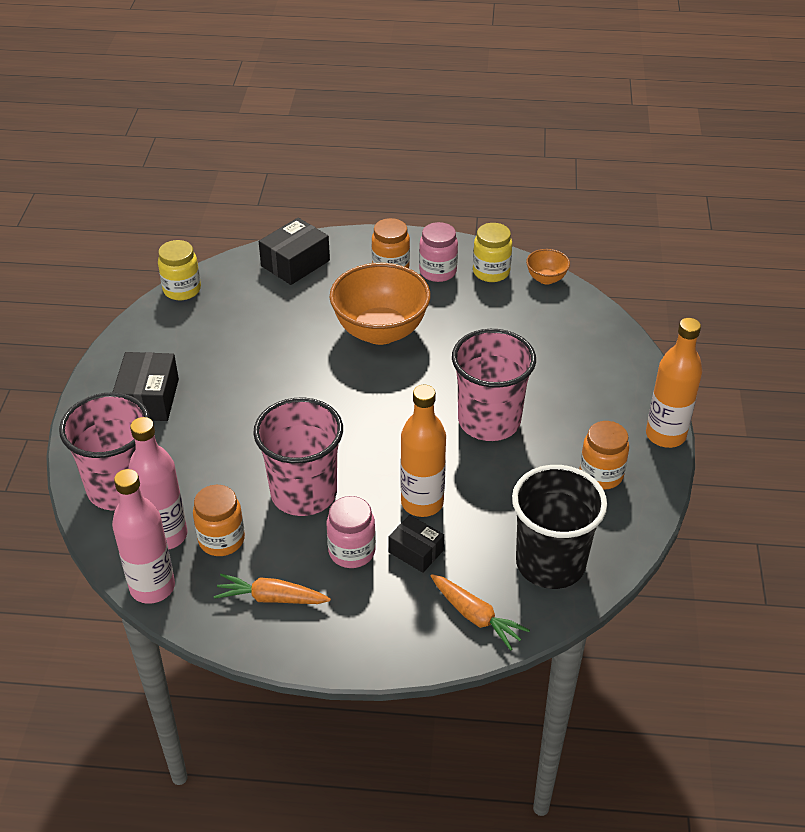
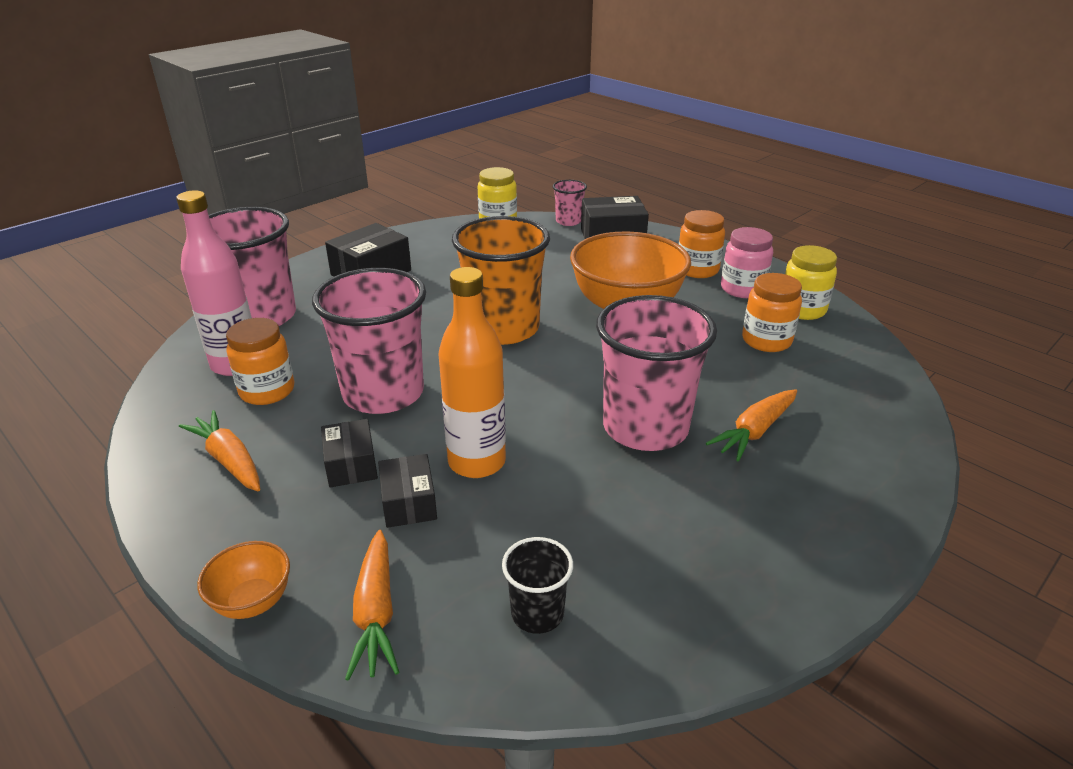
camera: 40 degrees right, 10 degrees down
pink bottle [112,469,175,604] -> none
pink jar [326,496,376,568] -> black box [321,419,378,488]
black cup [512,465,607,589] -> black cup [502,537,573,634], size x0.47
orange bowl [526,249,570,284] -> orange bowl moved to [197,541,290,619]
orange jar [579,421,629,490] -> orange jar moved to [742,273,802,352]
orange bottle [646,318,702,448] -> none
none -> orange cup [452,216,550,345]
none -> pink cup [553,180,587,226]
none -> orange carrot [706,389,797,462]

